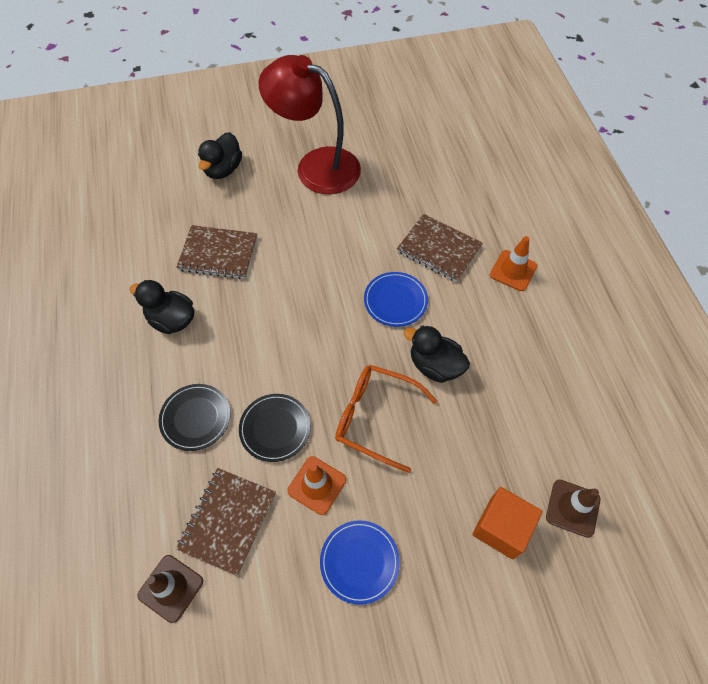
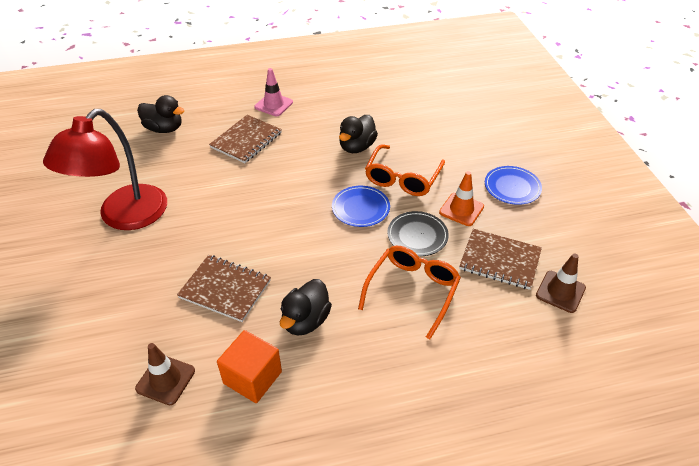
camera: 90 degrees left, 15 degrees down
black plate [159,384,231,451] -> orange glasses [358,246,461,339]
brown notebook [176,225,257,279] -> brown notebook turned 75 degrees counterclockwise [177,255,271,322]
black duck [198,132,242,179] -> black duck moved to [137,95,185,133]
blue plate [364,272,428,327] -> blue plate moved to [332,186,390,227]
orange cube [473,487,543,559] -> orange cube moved to [217,330,282,403]
orange traffic cone [490,236,537,291] -> pink traffic cone [254,68,293,116]
brown traffic cone [546,479,601,538] -> brown traffic cone moved to [135,343,195,405]

